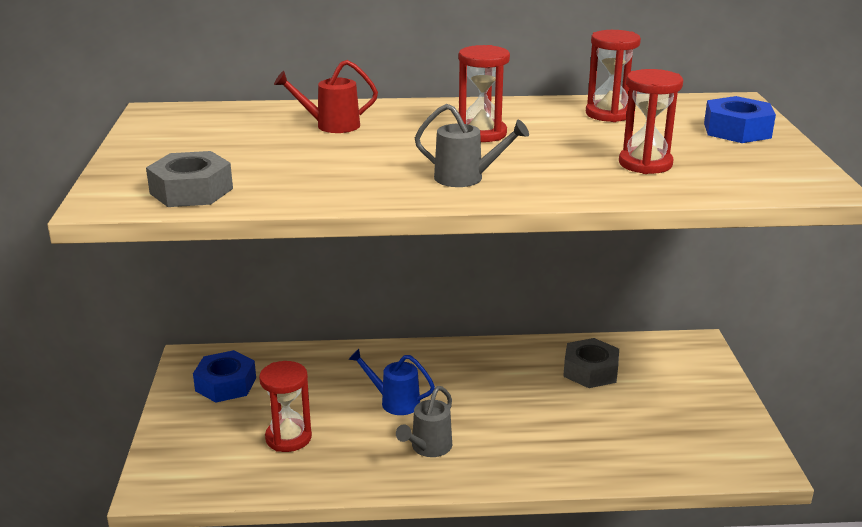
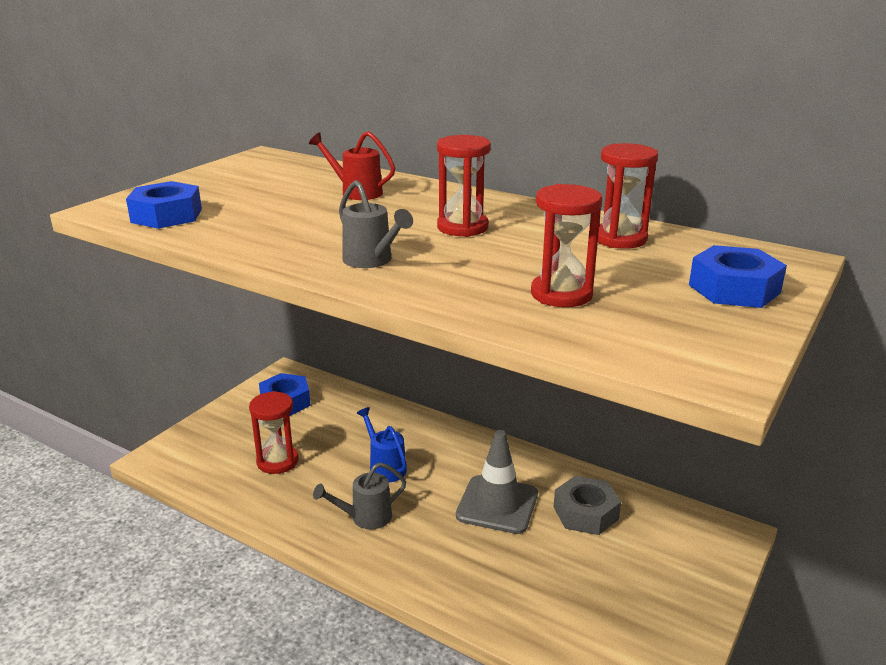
camera: 35 degrees right, 0 degrees up
grey nut [146,151,233,207] -> blue nut [126,181,202,229]
none -> grey traffic cone [456,430,538,534]

